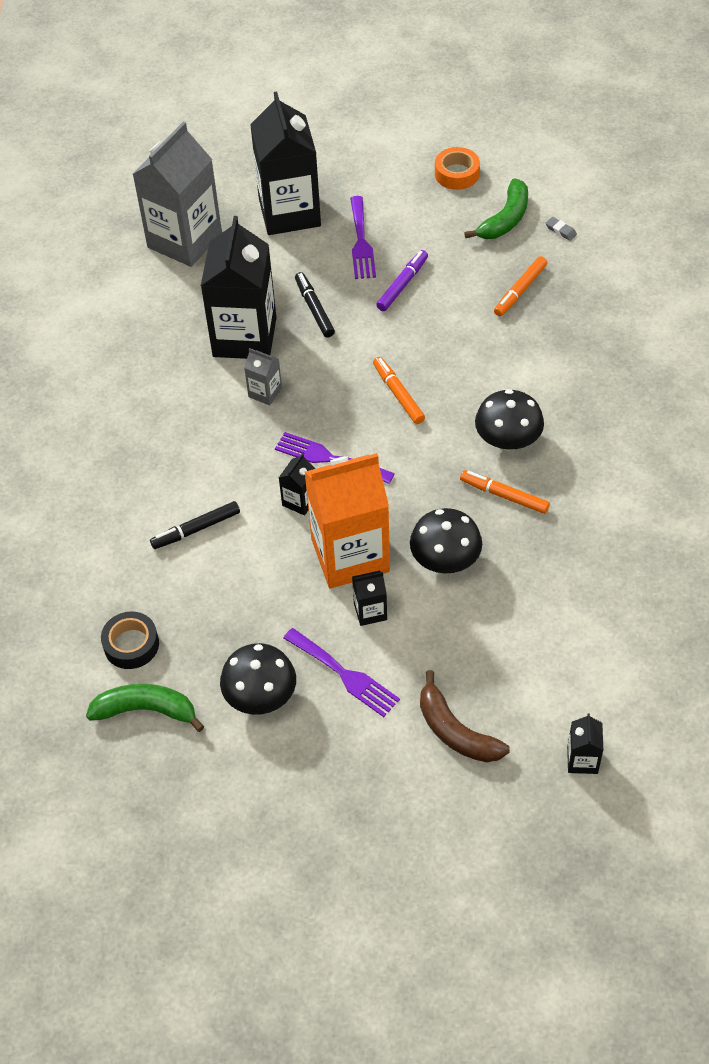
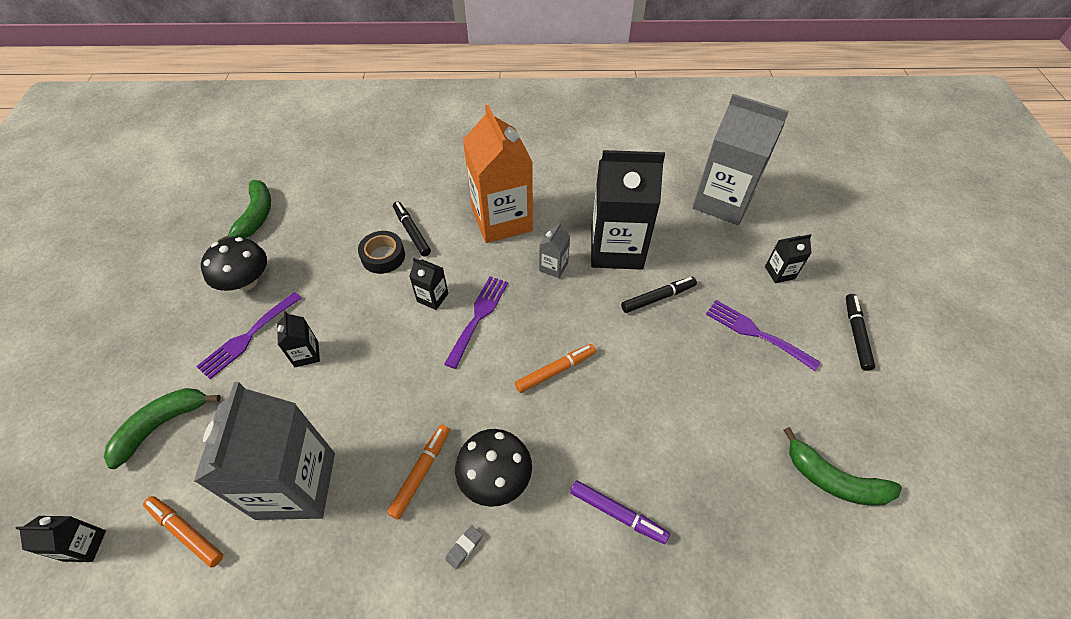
camera: 85 degrees right, 0 degrees up
black tape [101,611,159,669] -> black tape moved to [358,231,405,274]
black carton [250,92,321,235] -> black carton [765,234,812,283], size x0.43
orange carton [305,453,390,588] -> orange carton moved to [463,105,533,243]
purple fork [350,196,376,279] -> purple fork turned 45 degrees clockwise [706,300,821,371]
purple marker [376,250,428,311] -> purple marker moved to [570,480,670,544]
black mushroom [410,508,482,574] -> none
brown banana [420,670,510,762] -> green banana [104,388,221,469]
orange tape [435,147,480,190] -> none
orange marker [494,256,547,316] -> orange marker moved to [143,496,223,567]
grey eraser [546,217,577,241] -> grey eraser moved to [445,525,483,569]
none -> grey carton [194,382,335,520]
none -> black marker [846,294,875,371]

